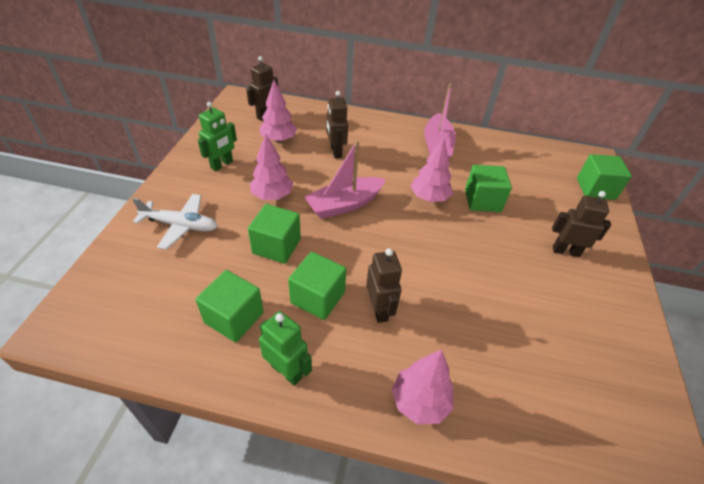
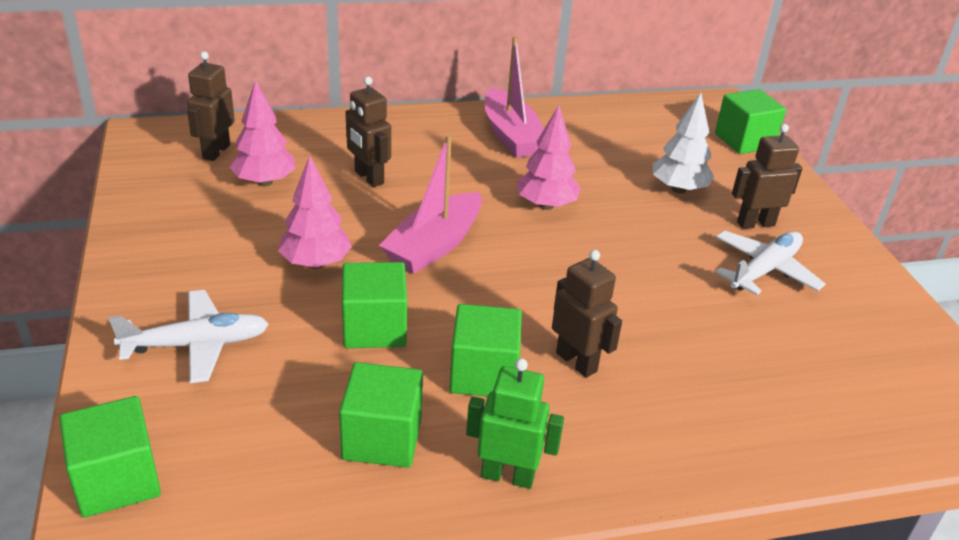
camera: 25 degrees left, 10 degrees down
green robot [198,102,237,171] -> none
pink tree [392,350,454,425] -> none
green cube [465,165,512,212] -> green cube moved to [59,396,161,518]
none -> white tree [653,92,715,193]
none -> white plane [715,231,825,295]

